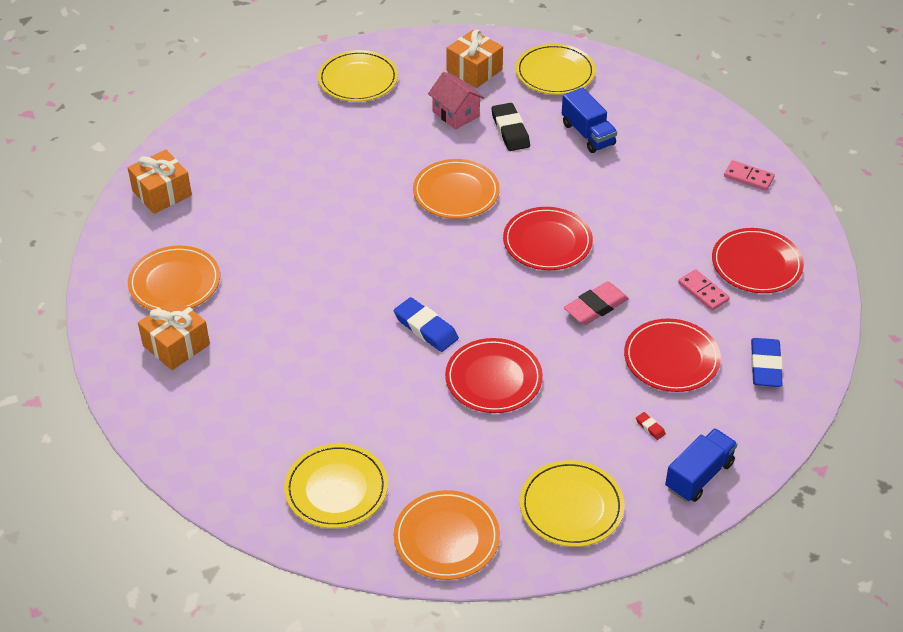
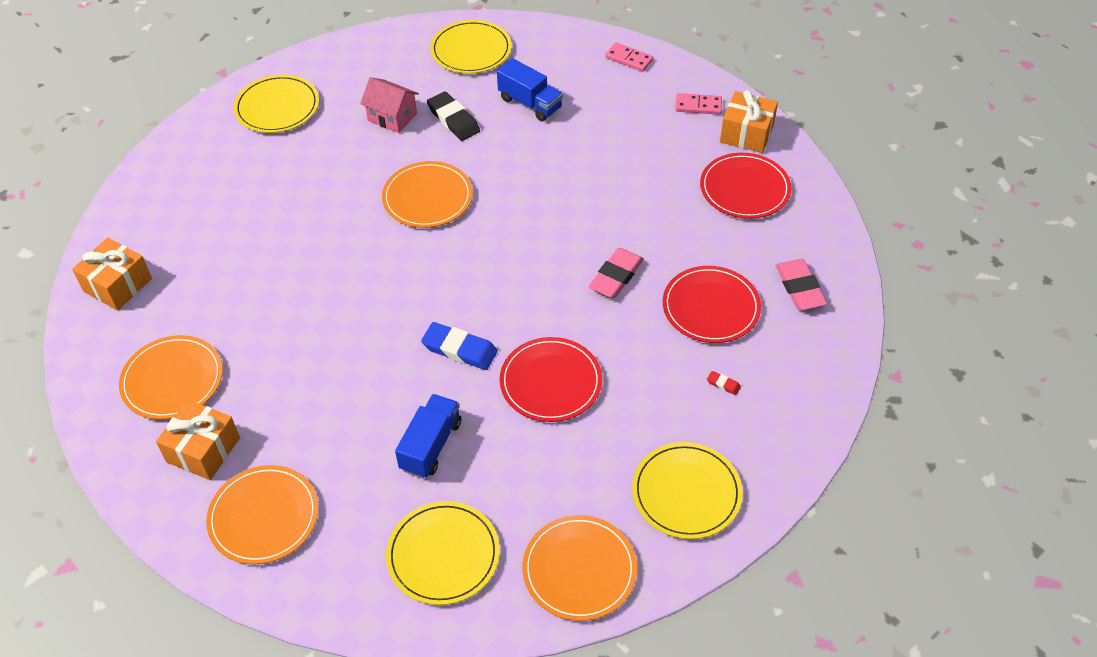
camera: 20 degrees left, 5 degrees up
orange gift [447,30,503,88] -> orange gift moved to [720,90,778,153]
red plate [503,207,593,270] -> none
blue truck [665,428,738,502] -> blue truck moved to [395,394,461,478]
pink domino [678,269,730,311] -> pink domino moved to [605,42,653,72]
blue eraser [751,338,783,387] -> pink eraser [775,259,827,310]
none -> orange plate [206,465,319,565]

